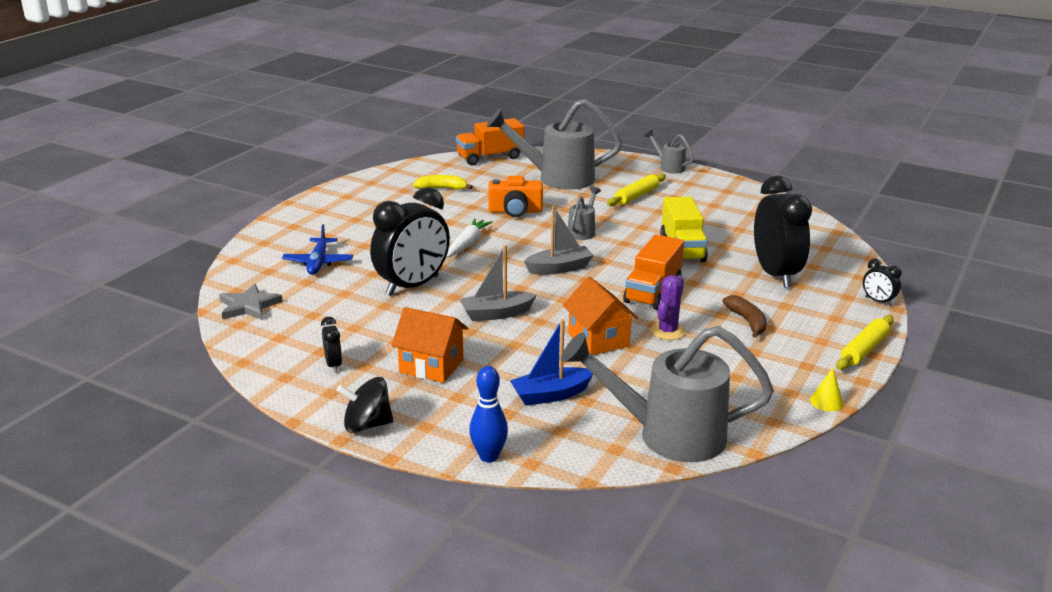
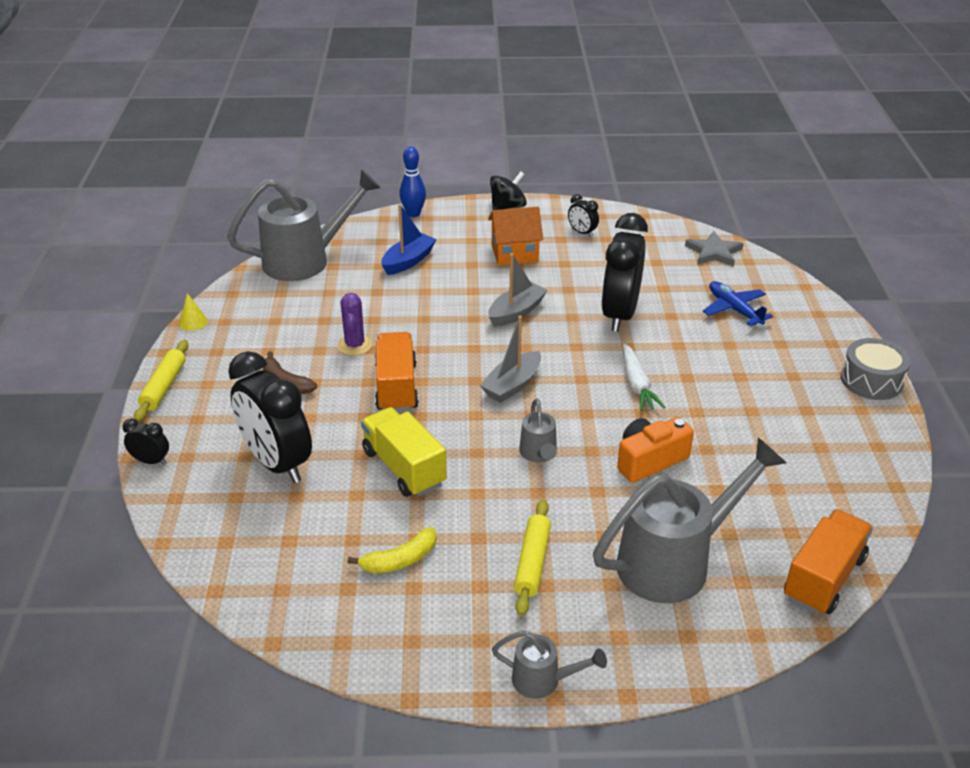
camera: 150 degrees right, 10 degrees up
yellow banana [413,175,473,190] -> yellow banana moved to [348,527,437,573]
orange house [563,277,638,356] -> none
none -> grey drum [841,338,911,400]

